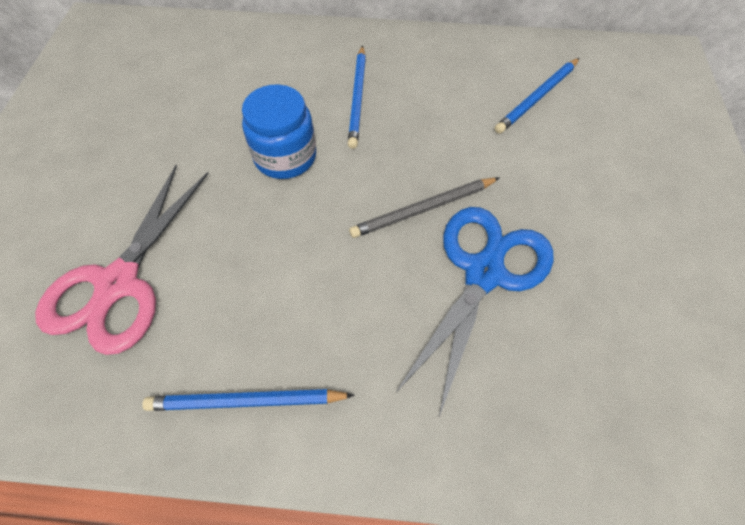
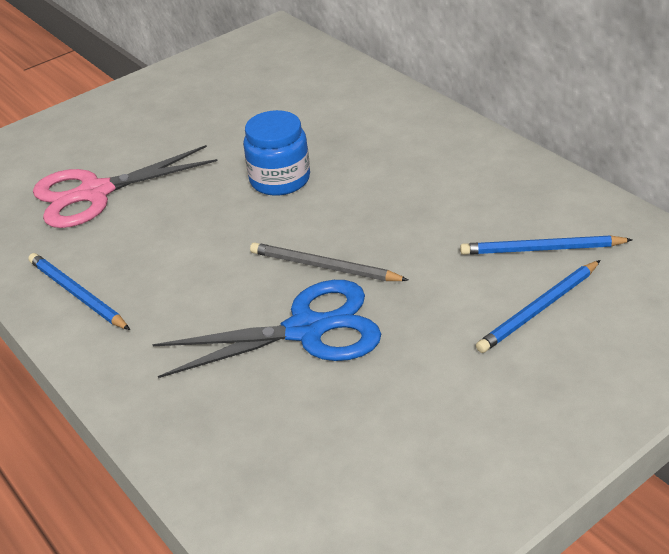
camera: 50 degrees right, 20 degrees down
blue pencil [348,46,366,149] -> blue pencil moved to [476,260,601,353]

